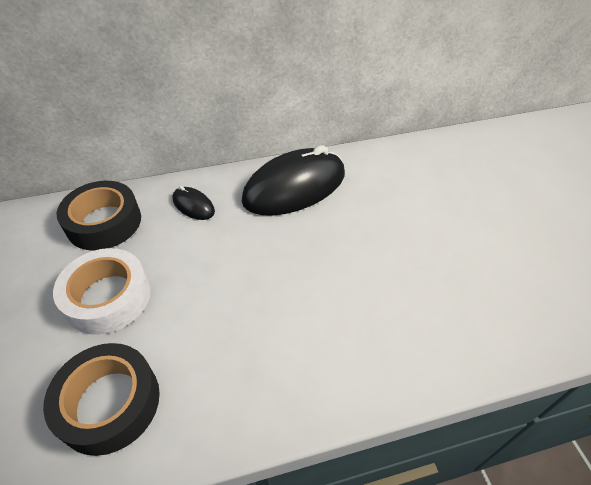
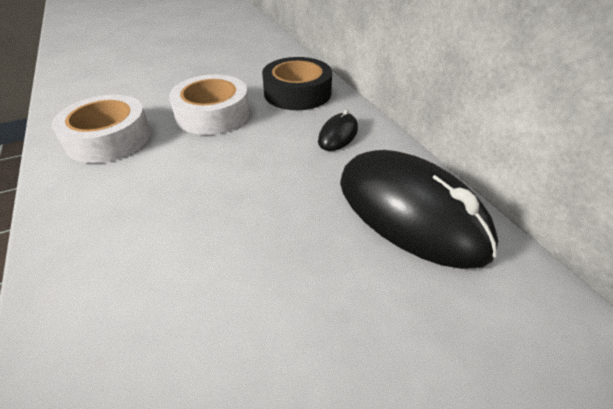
camera: 80 degrees right, 5 degrees down
black tape [43,343,160,456] -> white tape [52,95,151,163]

